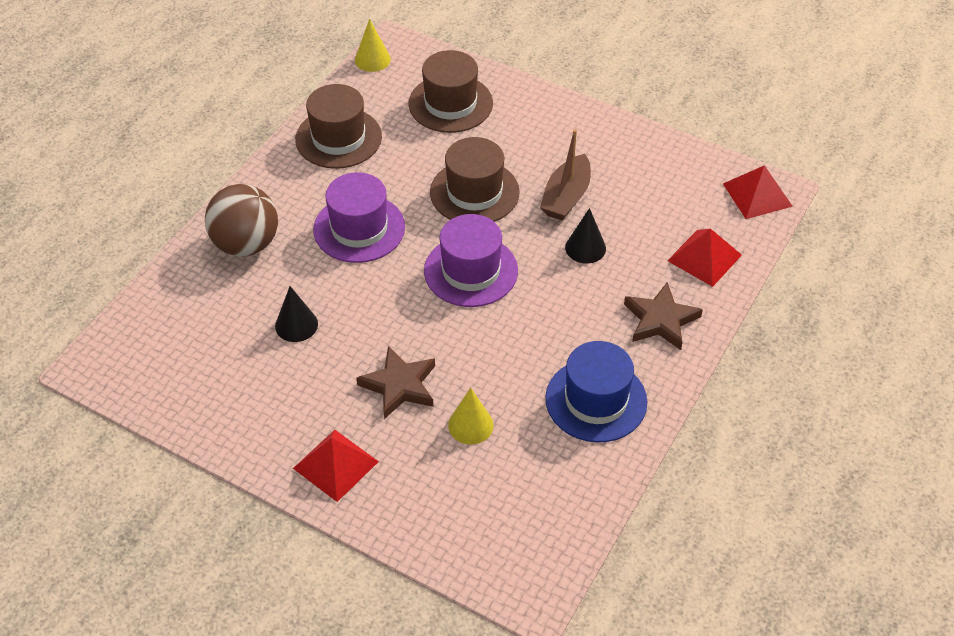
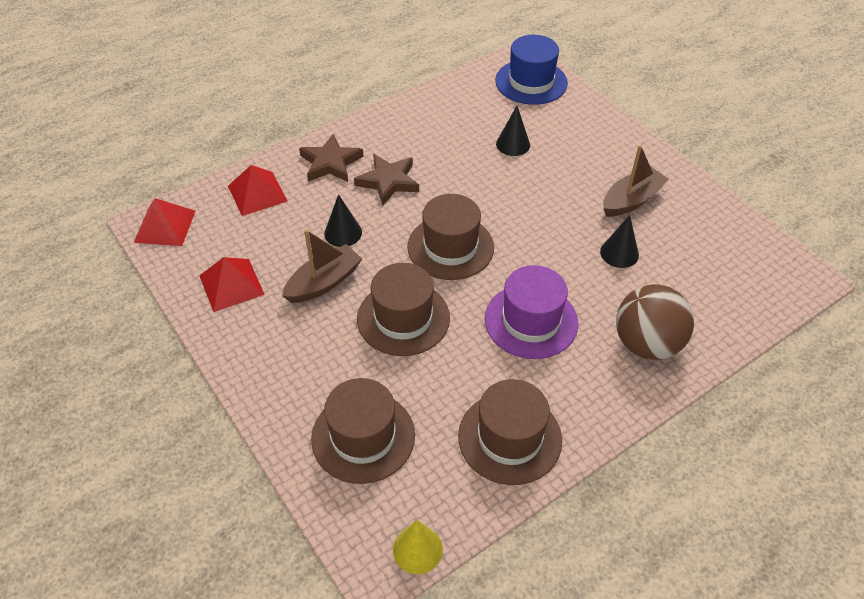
camera: 155 degrees left, 0 degrees up
red pyramid [293,430,379,502] -> red pyramid moved to [199,257,265,312]
brown star [356,346,435,419] -> brown star moved to [354,154,419,205]
purple hat [424,214,518,307] -> brown hat [407,194,494,280]
yellow cone [448,388,494,444] -> black cone [496,106,530,156]
blue hat [545,341,647,442] -> blue hat moved to [495,35,568,105]
none -> brown boat [603,145,669,217]

